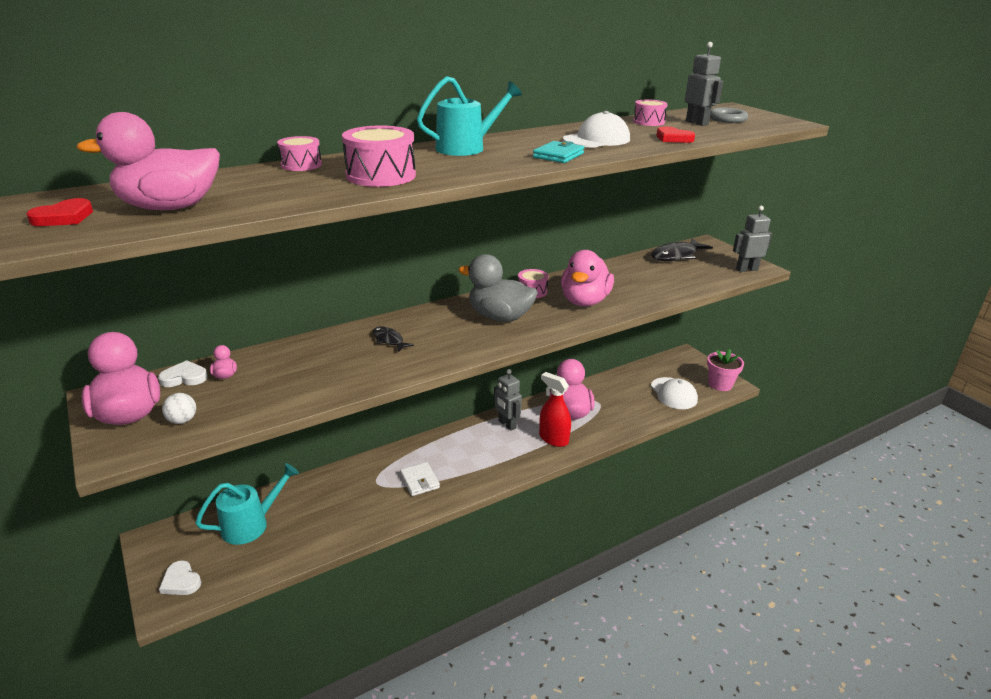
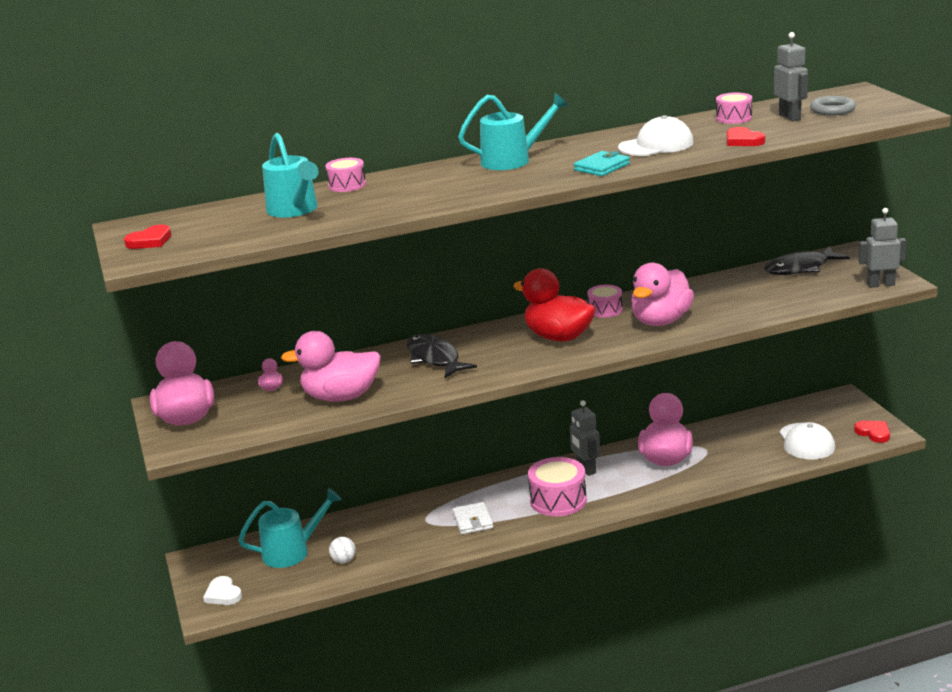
camera: 15 degrees right, 5 degrees down
pink duck [76,112,220,210] -> pink duck moved to [281,331,381,402]
white heart [158,360,208,387] -> none
white ball [162,393,196,424] -> white ball moved to [329,537,356,563]
pink drum [342,125,416,187] -> pink drum moved to [528,457,587,517]
black fish [373,326,414,352] -> black fish [407,334,477,378], size x1.78
grey duck [458,254,538,322] -> red duck [513,268,595,342]
red spray bottle [539,372,571,447] -> none
pink flower pot [707,349,744,391] -> red heart [854,420,890,443]
none -> turquoise watering can [262,133,318,218]

